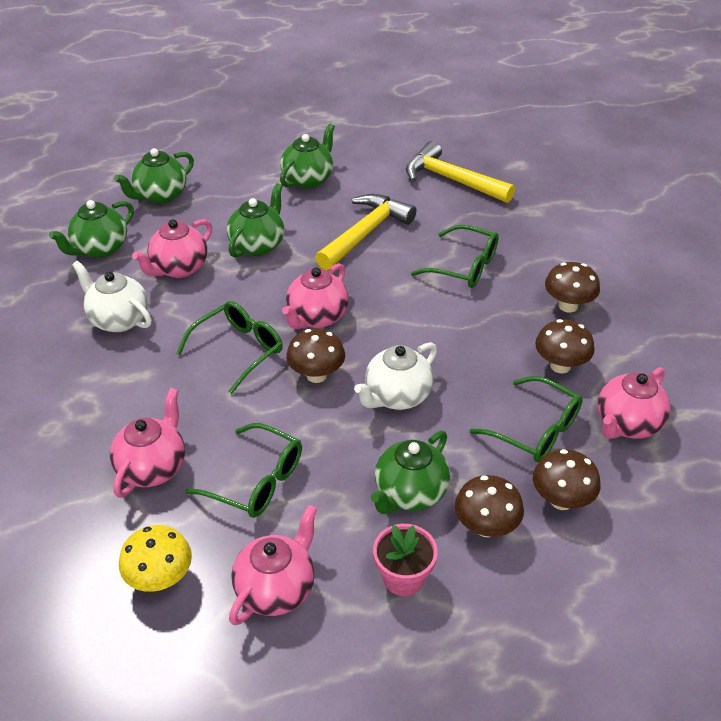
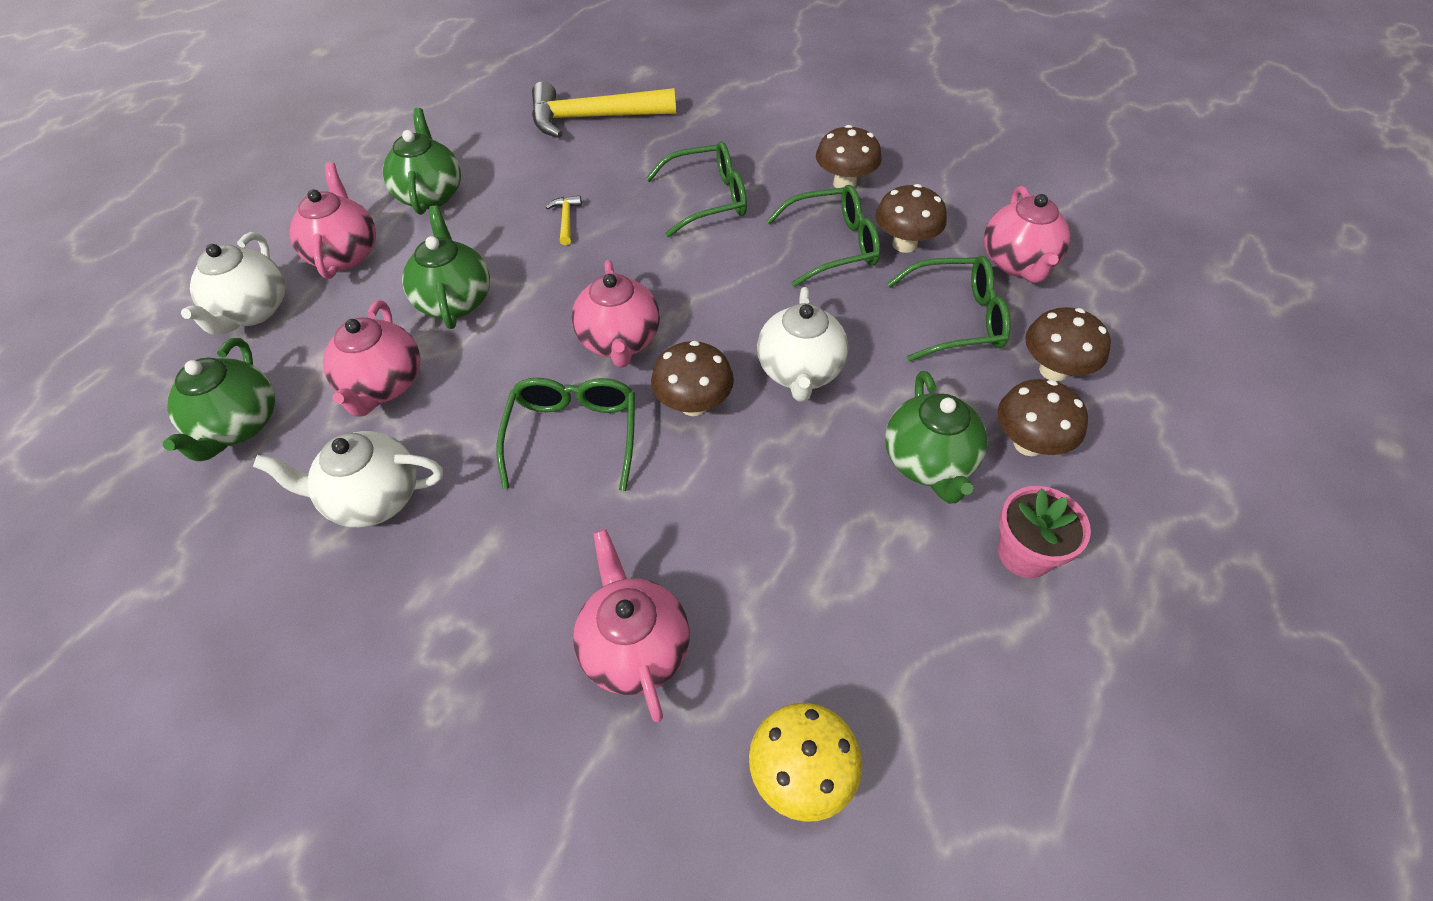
camera: 40 degrees left, 10 degrees up
green teapot [114,148,194,204] -> white teapot [181,232,286,335]
green glasses [186,423,302,518] -> green glasses moved to [766,185,880,287]
pink teapot [229,505,317,625] -> pink teapot moved to [289,162,376,279]
yellow hammer [315,194,416,271] -> yellow hammer [545,195,582,245], size x0.41

